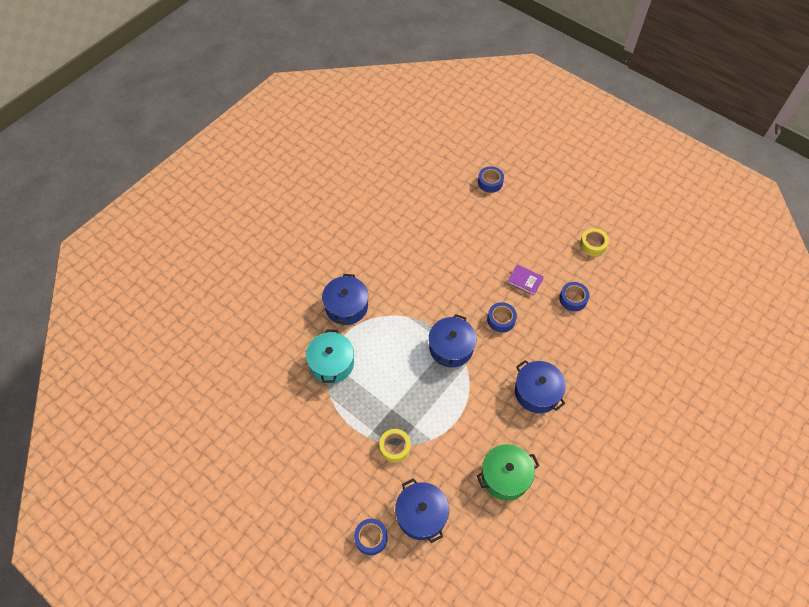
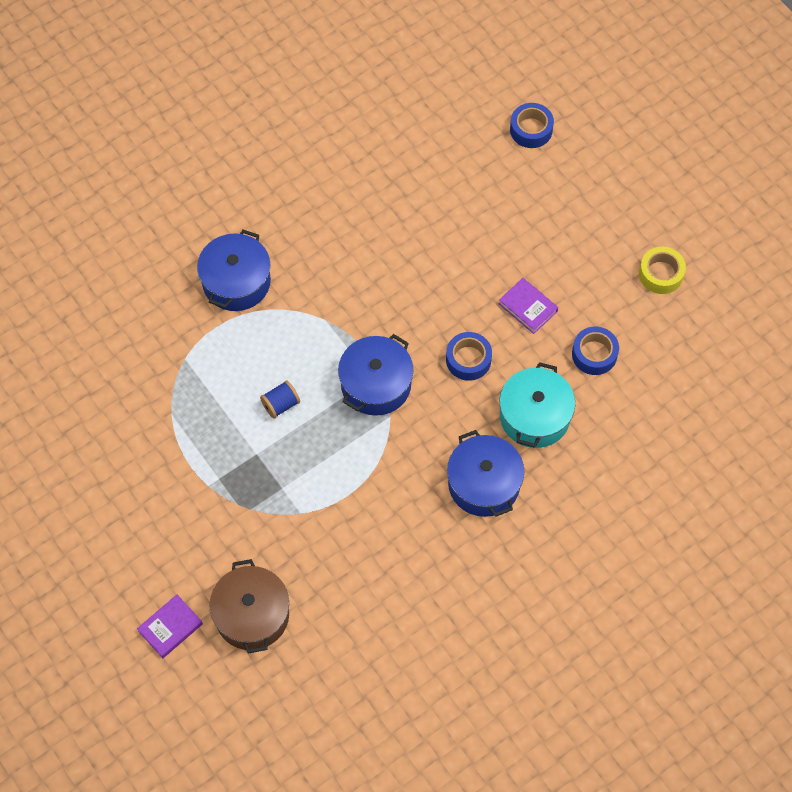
camera: 15 degrees right, 5 degrees up
turquoise pot [306,330,354,384] -> turquoise pot moved to [499,362,575,448]
blue tape [354,519,388,555] -> purple book [137,594,203,658]
yellow tape [379,429,411,463] -> none
blue pot [395,478,449,543] -> brown pot [209,559,289,654]
green pot [477,444,539,500] -> none
none -> blue spool [260,380,300,419]

